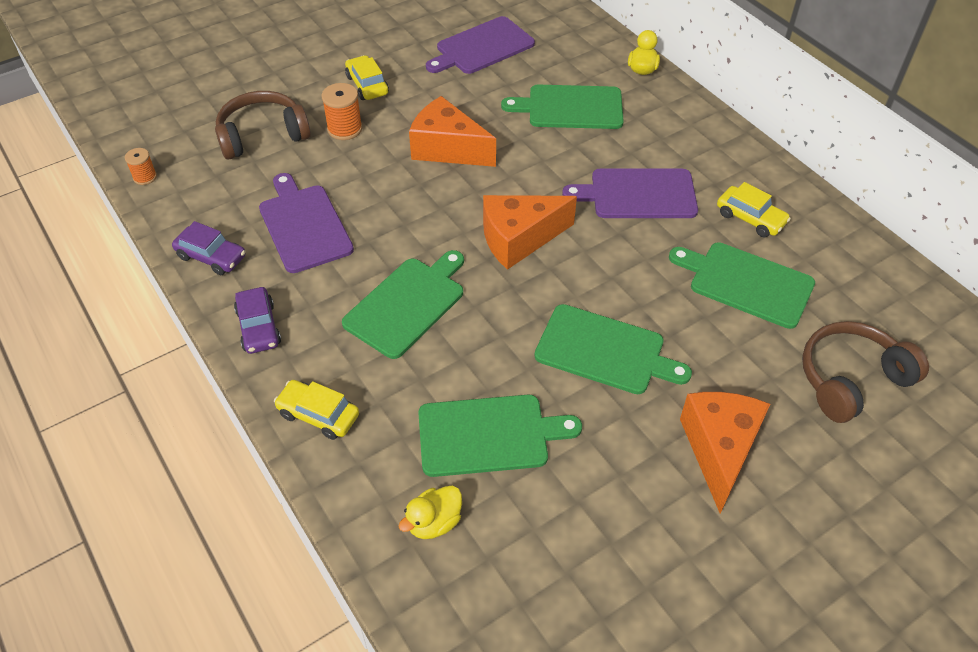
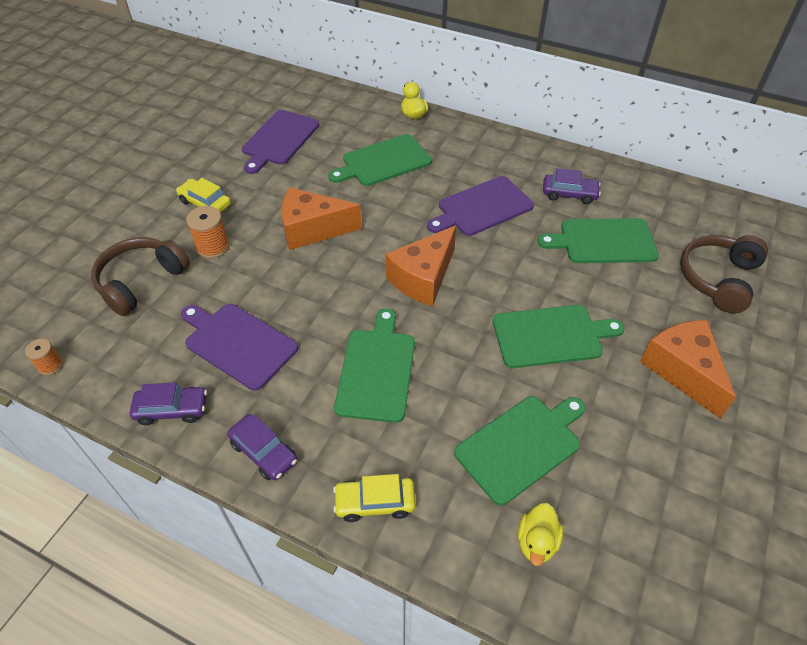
camera: 30 degrees left, 0 degrees up
yellow car [717,182,791,237] -> purple car [543,168,601,204]

